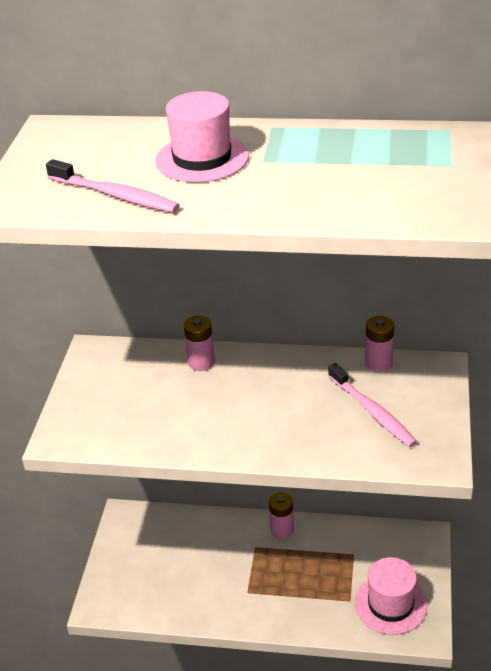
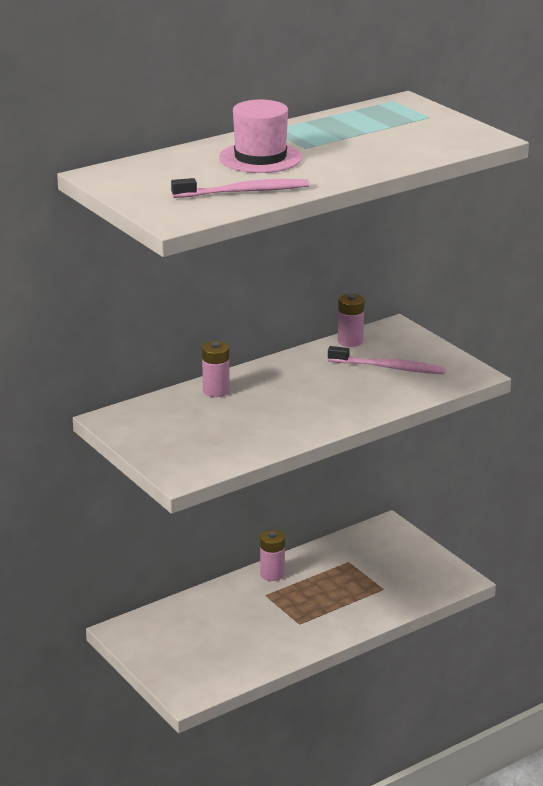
camera: 45 degrees left, 10 degrees down
pink hat [355,557,427,635] -> none

